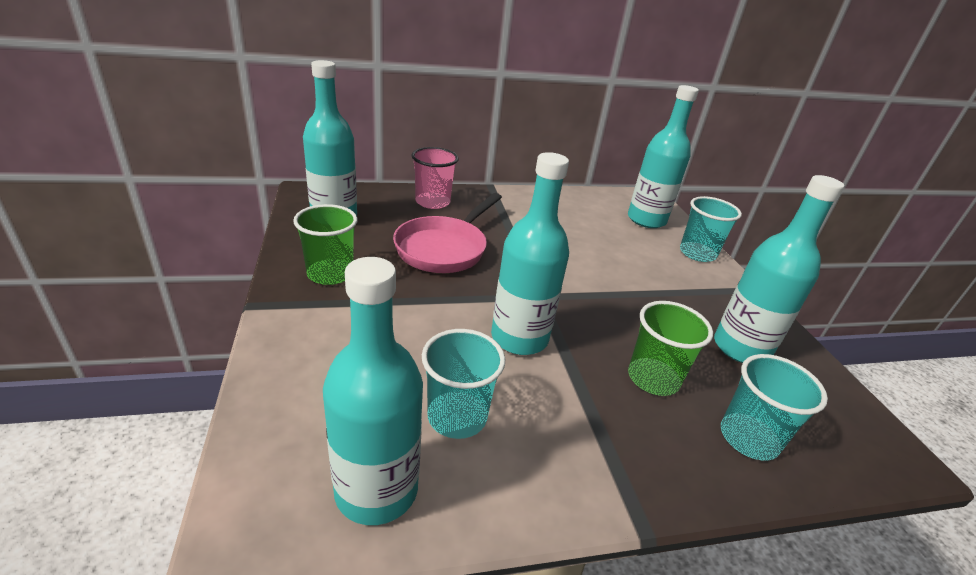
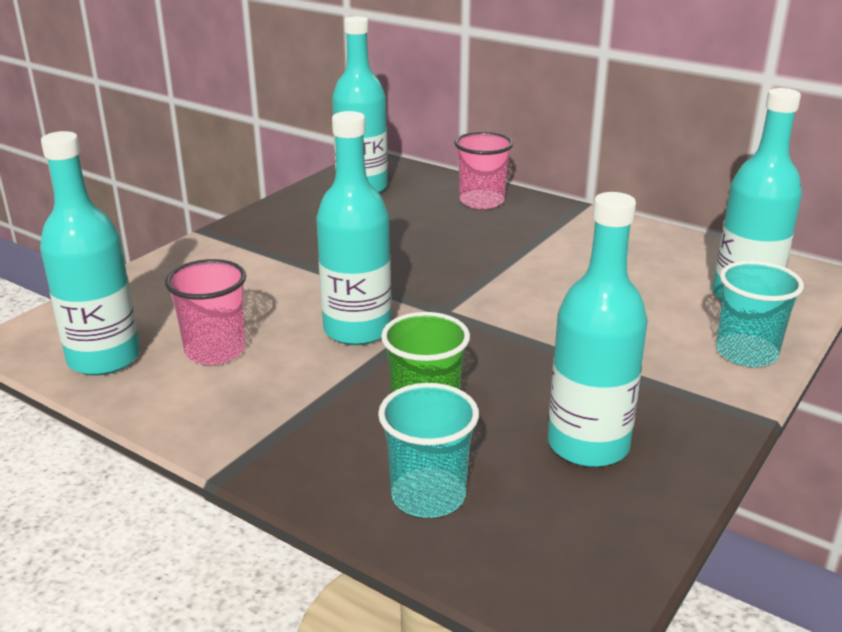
camera: 50 degrees right, 5 degrees down
green cup [293,204,358,285] -> none
pink pan [393,193,502,273] -> none
turquoise cup [422,329,505,439] -> pink cup [165,259,246,365]

